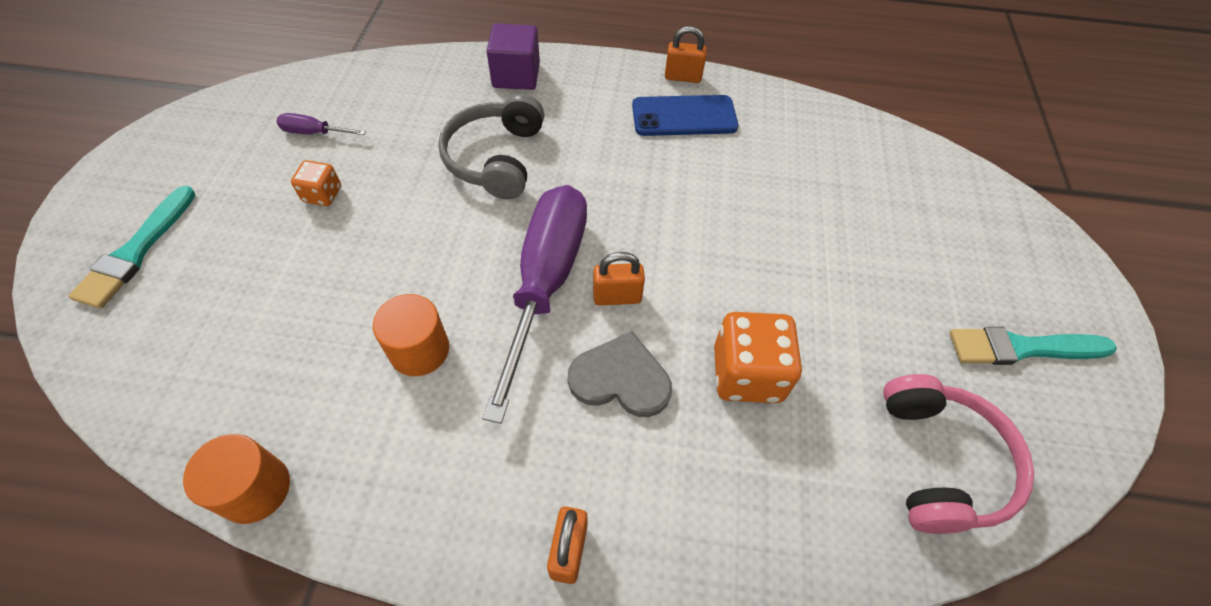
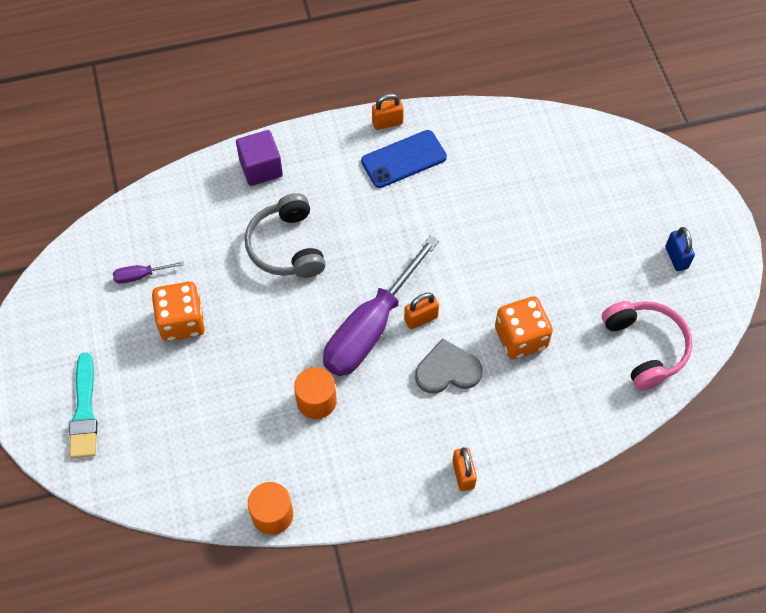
camera: 20 degrees left, 5 degrees up
orange dice [291,160,341,206] -> orange dice [152,282,205,341], size x1.81
purple screwdriver [482,185,587,424] -> purple screwdriver turned 135 degrees counterclockwise [323,236,439,376]
turquoise brush [949,327,1117,365] -> blue padlock [665,227,695,271]

